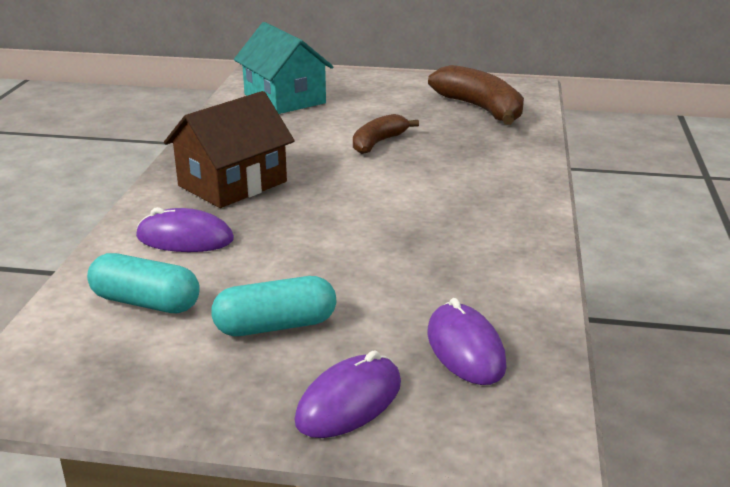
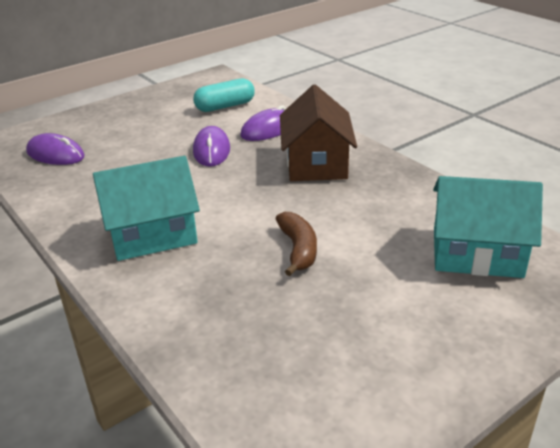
camera: 135 degrees right, 5 degrees up
turquoise capsule [211,276,336,336] -> none
purple mouse [295,350,401,438] -> purple mouse moved to [193,126,230,167]
brown banana [428,65,524,125] -> none
none -> turquoise house [93,156,200,261]

